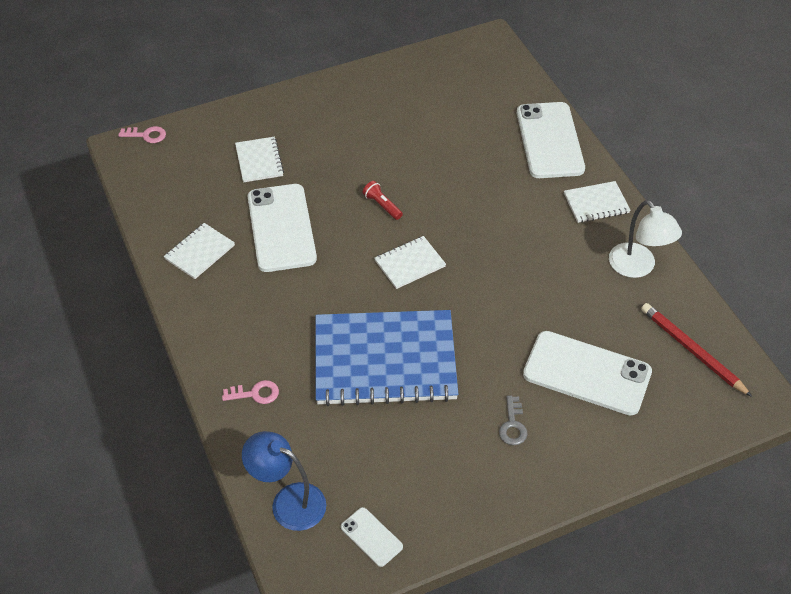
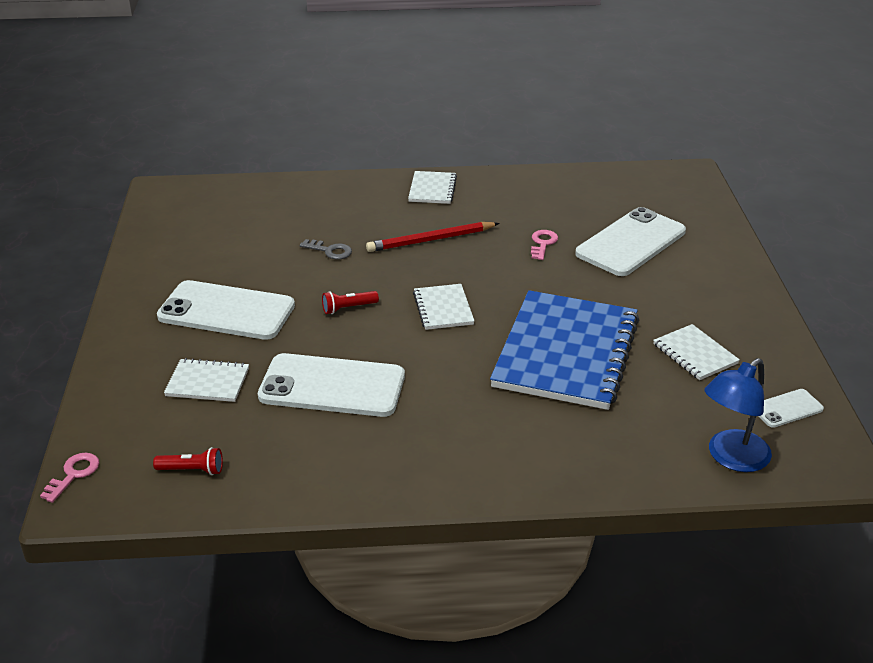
camera: 70 degrees left, 15 degrees down
white notebook [164,223,235,279] -> white notebook moved to [653,324,740,380]
pink key [222,380,279,404] -> pink key moved to [531,230,558,260]
grey key [499,396,528,445] -> grey key moved to [300,239,352,259]
white phone [517,102,585,178] -> white phone moved to [157,280,295,340]
white lamp [609,200,682,278] -> none
red pencil [641,303,752,397] -> red pencil moved to [366,222,500,252]
none -> red flashlight [153,447,223,475]

